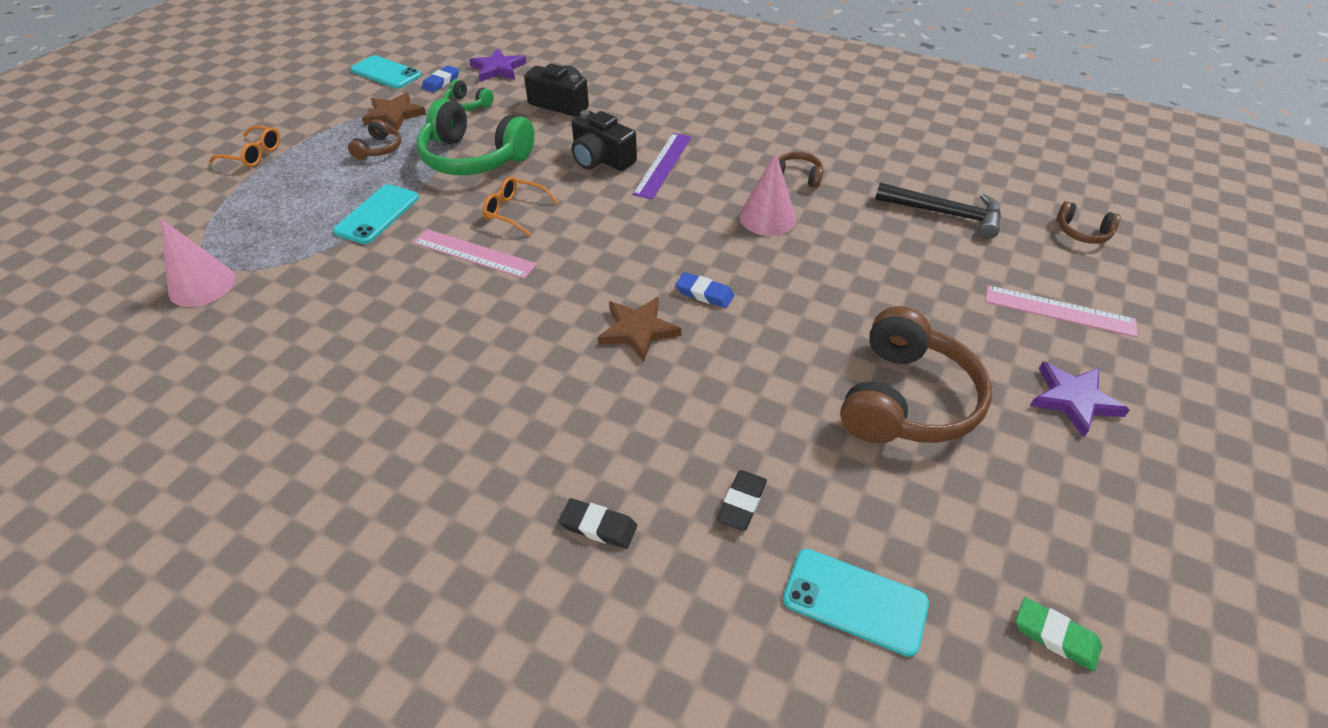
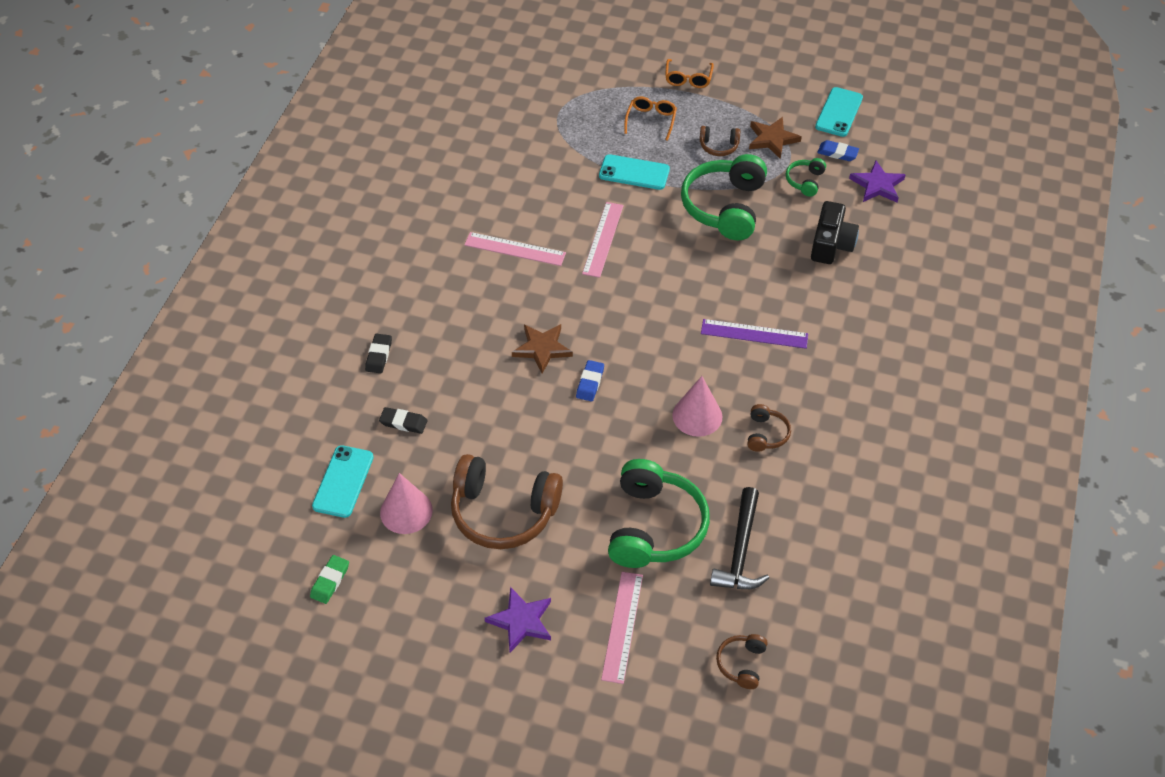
camera: 80 degrees right, 5 degrees up
pink cone [161,219,235,307] -> pink cone moved to [380,473,433,534]
orange glasses [483,176,559,236] -> orange glasses moved to [624,96,677,141]
black camera [572,110,637,171] -> none
none -> pink ruler [464,232,566,266]
none -> green headphones [608,459,710,568]

